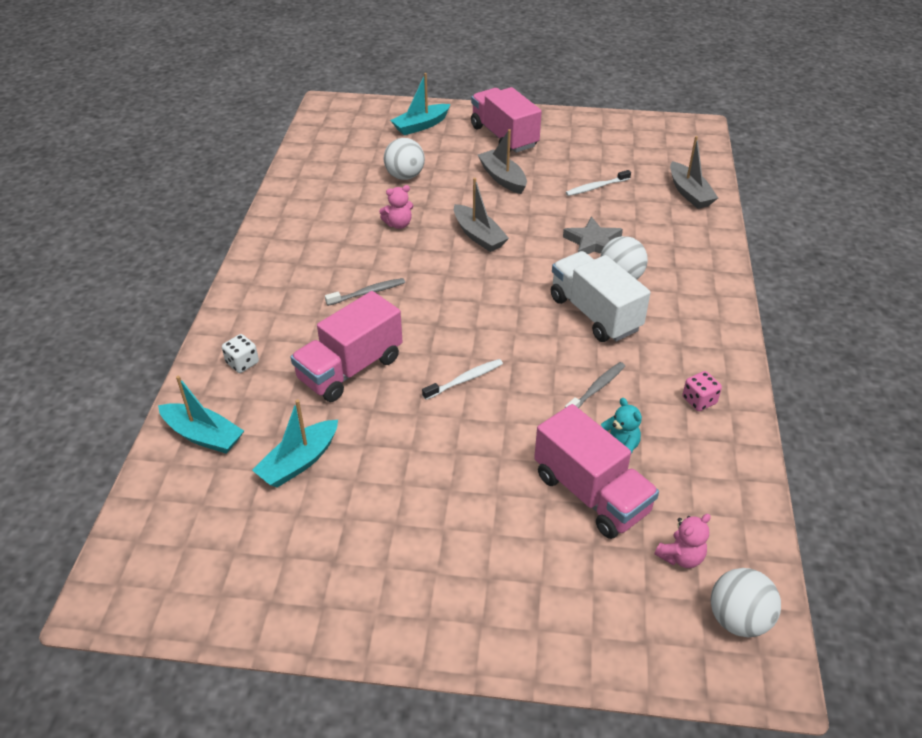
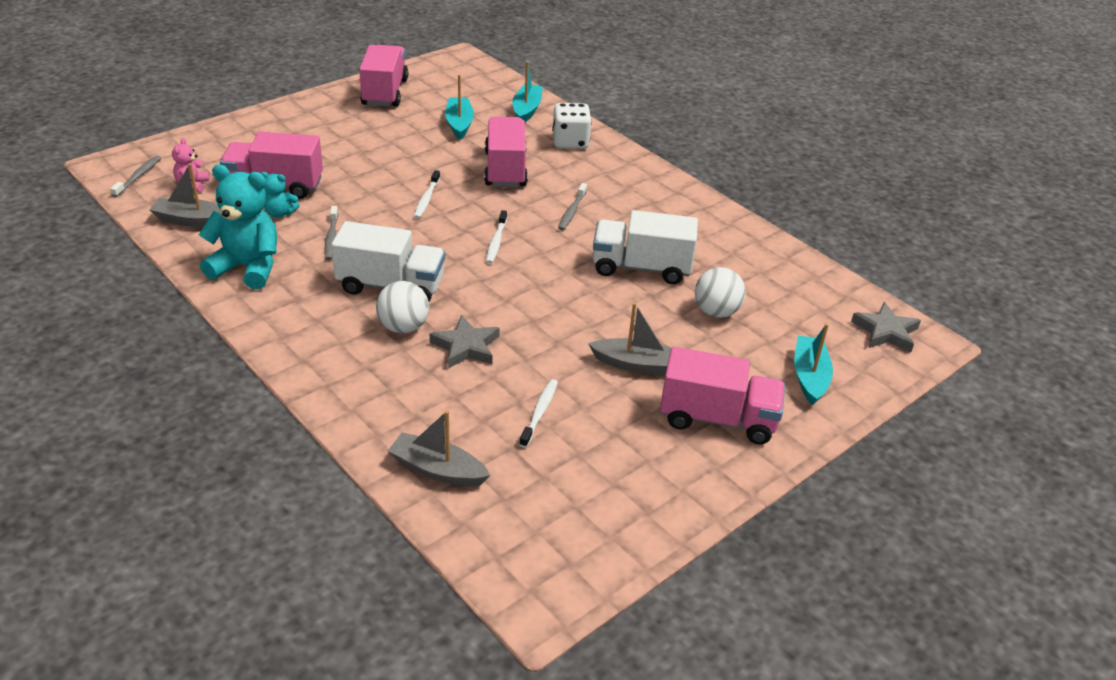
camera: 130 degrees right, 5 degrees down
turquoise boat [158,376,244,454] -> turquoise boat turned 120 degrees clockwise [512,61,542,122]
white dice [222,334,259,373] -> white dice [552,103,592,149], size x1.72
pink teddy bear [379,185,413,229] -> white truck [593,210,698,284]
grey boat [454,178,509,252] -> grey boat moved to [149,163,222,227]
pink dice [682,371,722,411] -> turquoise teddy bear [199,164,277,289]
white ball [711,568,781,637] -> grey toothbrush [110,155,161,197]
none -> pink truck [359,45,408,107]
none -> white toothbrush [486,210,507,264]
none -> grey star [851,302,921,353]

